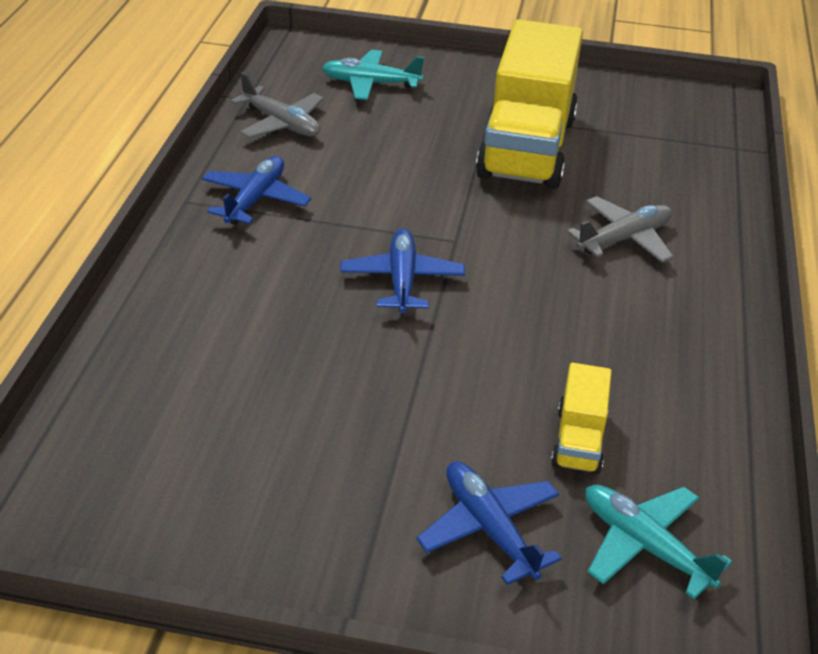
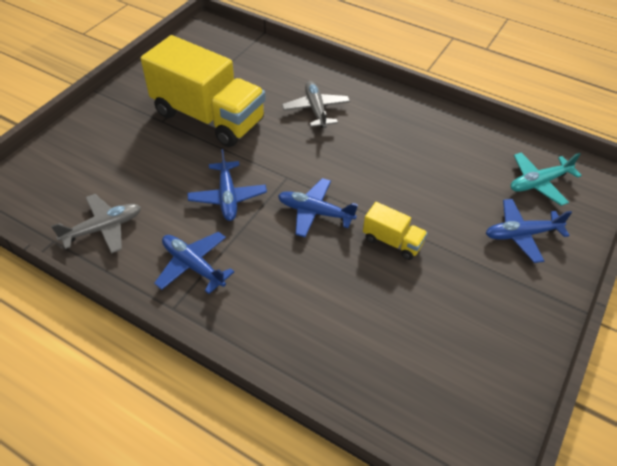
camera: 70 degrees left, 10 degrees up
turquoise plane [322,50,424,100] -> none
yellow truck [551,362,612,474] -> yellow truck moved to [363,202,428,260]
none -> blue plane [187,149,267,221]

